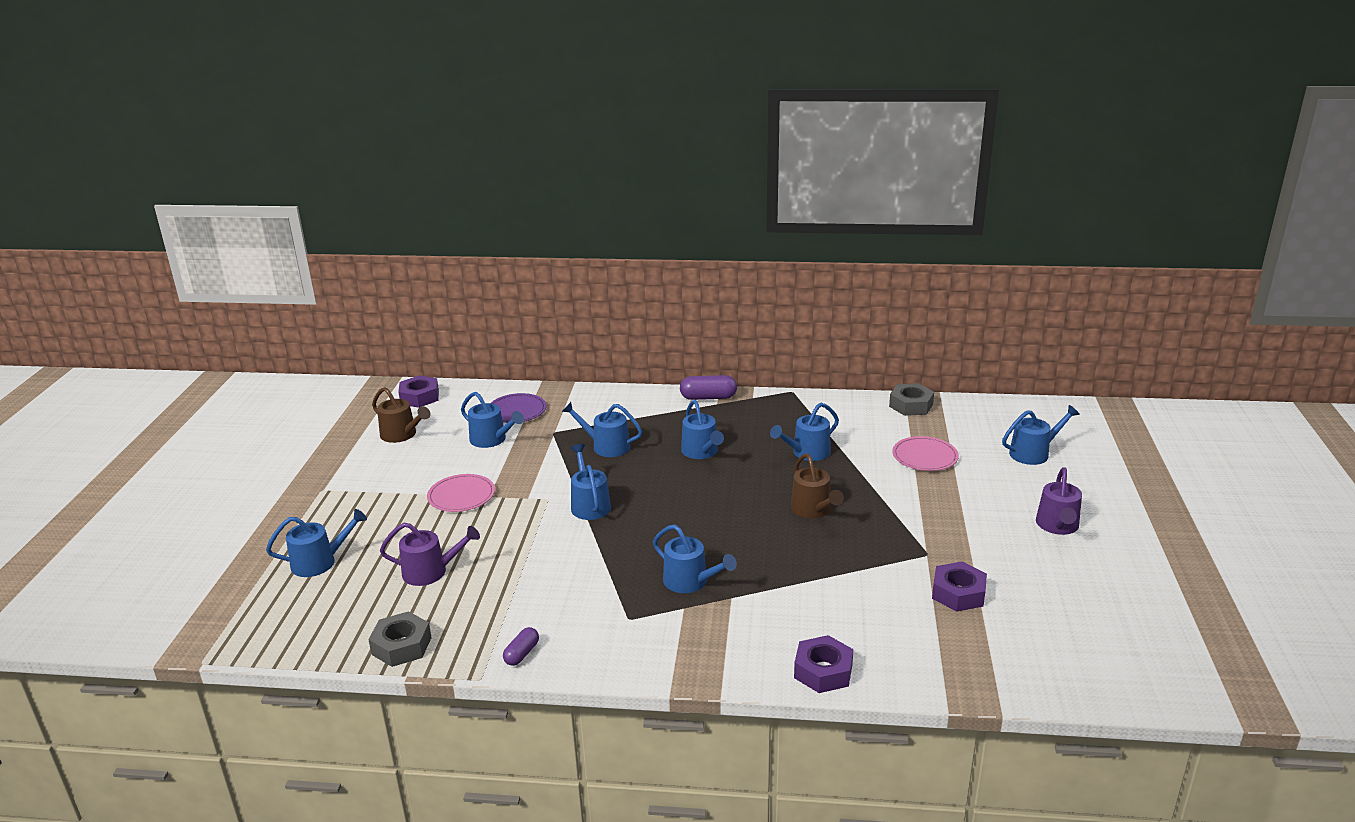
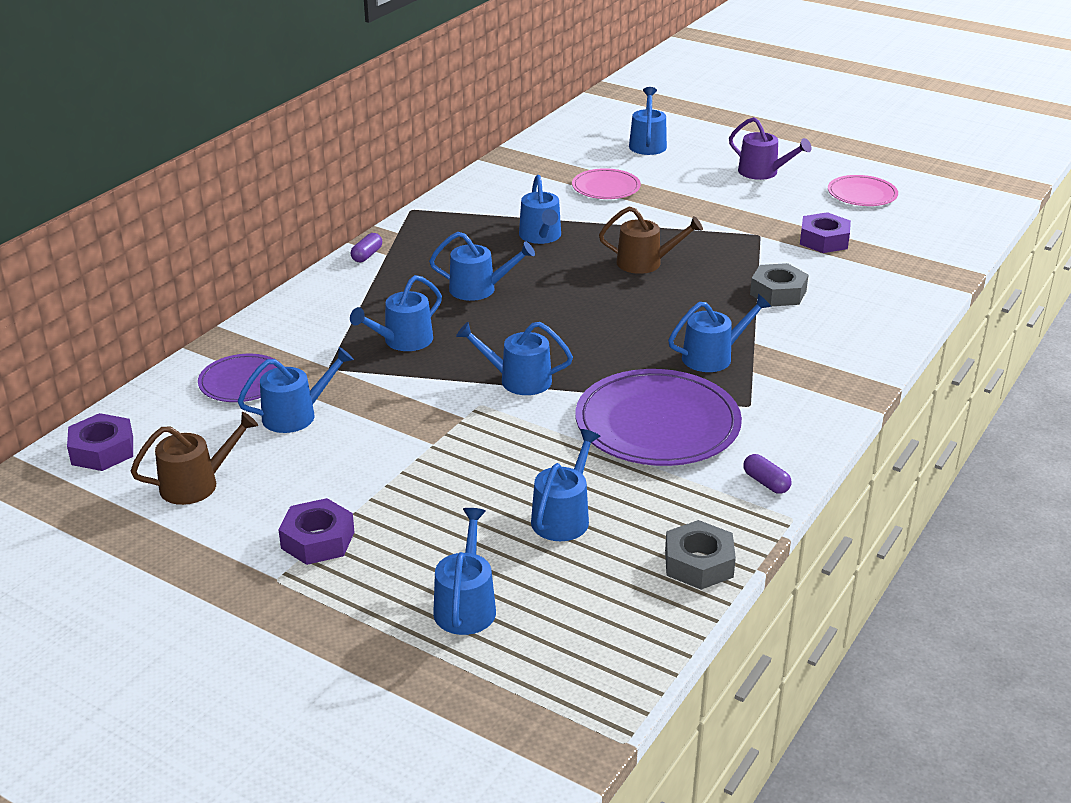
camera: 65 degrees left, 5 degrees up
purple watering can [380,523,480,586] -> blue watering can [531,429,600,541]
pink plate [427,474,495,512] -> pink plate moved to [828,175,898,206]
purple capsule [680,375,737,400] -> purple capsule [351,233,382,262], size x0.61
purple nut [794,635,853,693] -> purple nut moved to [278,498,354,565]
grey nut [889,383,934,416] -> grey nut moved to [750,263,808,306]
none -> purple plate [575,369,742,466]

